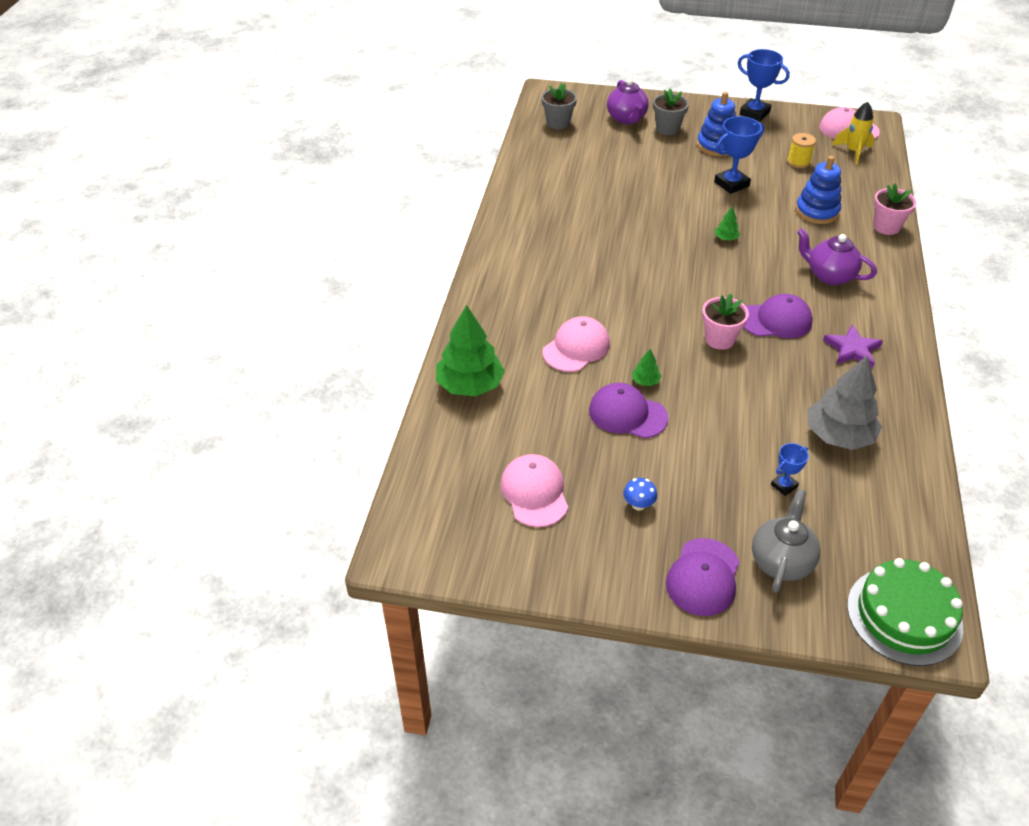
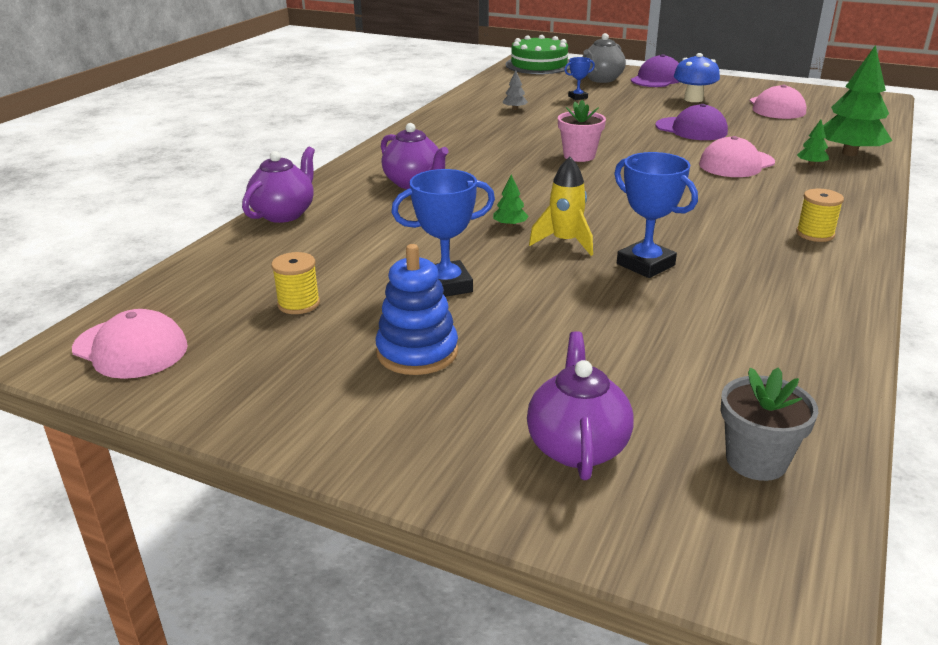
camera: 165 degrees left, 15 degrees down
blue mushroom [623,478,657,511] -> blue mushroom [674,53,720,102], size x1.76
green tree [632,349,661,386] -> green tree moved to [797,120,829,166]
grey flower pot [653,89,689,135] -> none
blue trophy [738,49,790,121] -> blue trophy moved to [614,152,698,278]
purple cap [743,294,813,338] -> none
blue stacking toy [796,156,841,224] -> none
grey tree [808,355,882,450] -> grey tree [503,70,528,110], size x0.43
purple star [823,325,883,368] -> none
yellow rocket [832,102,874,165] -> yellow rocket moved to [529,157,593,256]
pink flower pot [873,183,917,235] -> purple teapot [242,147,315,223]
none -> yellow spool [796,189,844,242]

